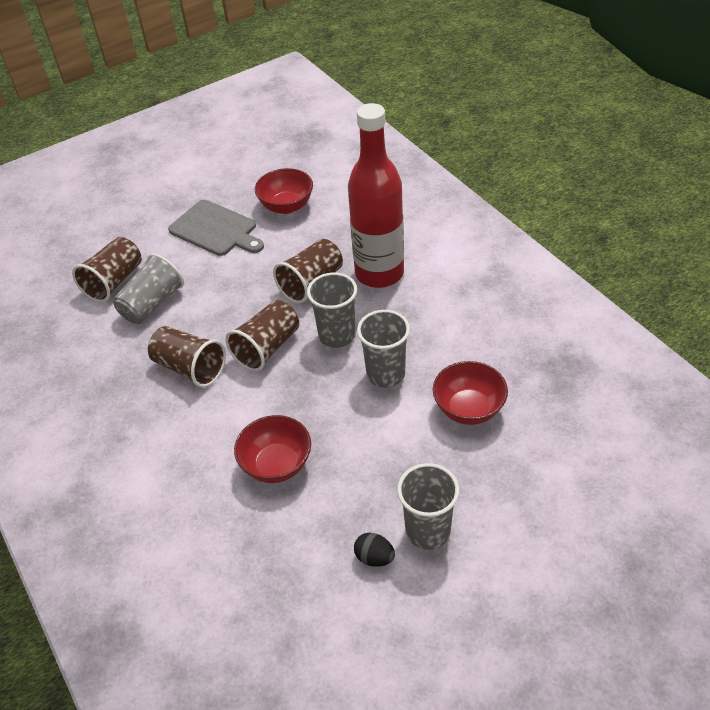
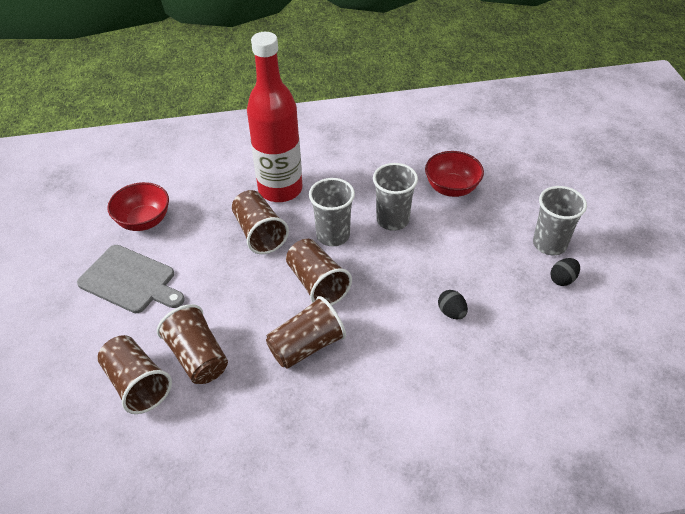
camera: 70 degrees left, 0 degrees up
grey cup [113,254,184,324] -> brown cup [157,304,228,384]
grey cutting board [168,200,264,256] -> grey cutting board turned 60 degrees clockwise [77,245,185,313]
red bowl [234,415,311,483] -> black egg [438,290,468,319]

